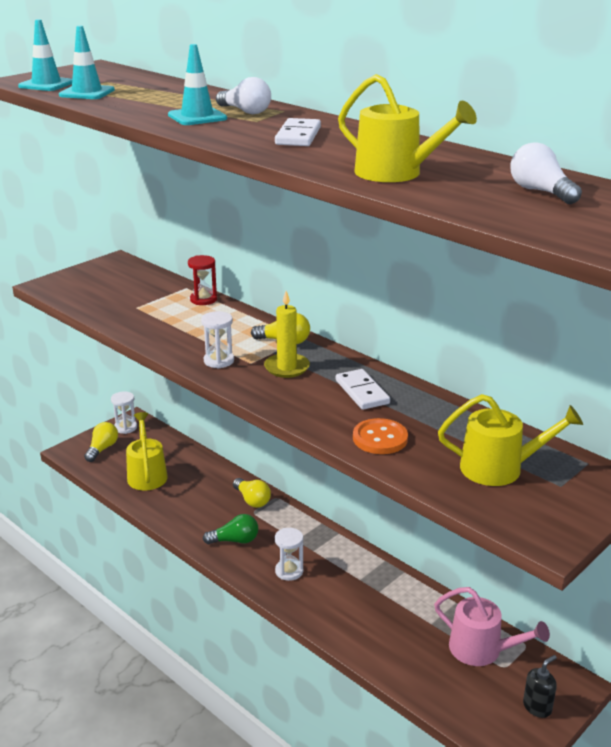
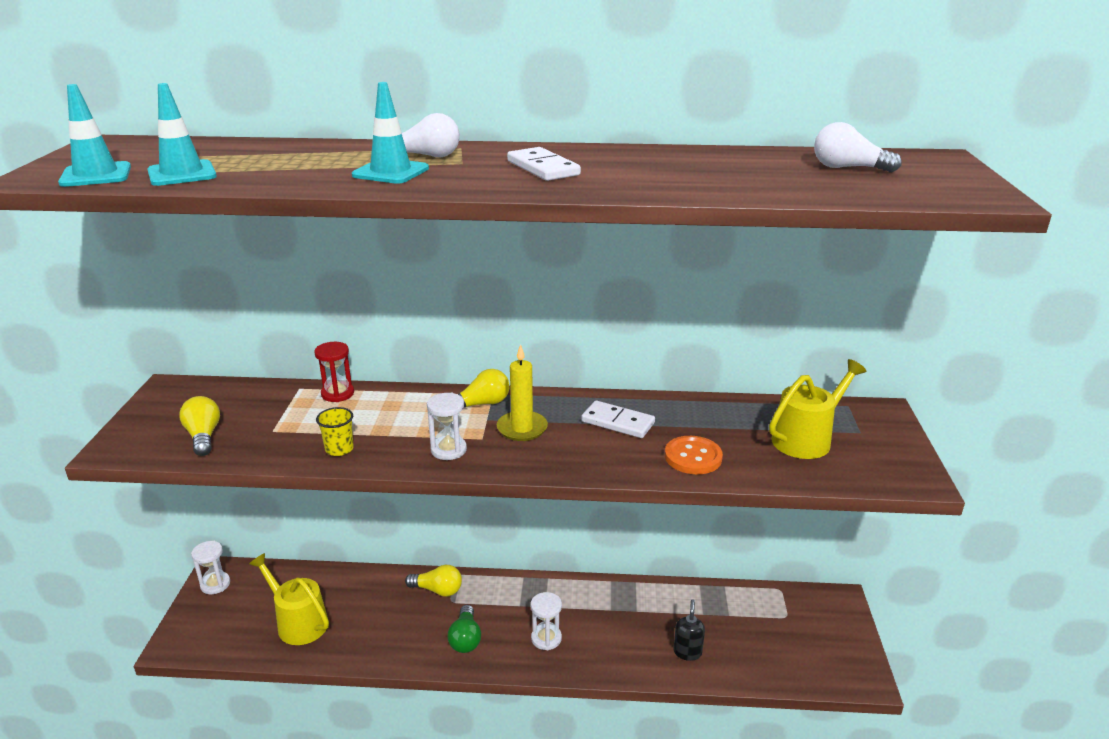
camera: 40 degrees left, 0 degrees up
yellow light bulb [84,422,118,462] -> yellow light bulb moved to [179,396,220,456]
green light bulb [203,514,259,544] -> green light bulb turned 135 degrees clockwise [448,605,481,653]
yellow watering can [338,74,477,182] -> none
pink watering can [434,587,550,666] -> none
black soap dispenser [523,655,557,718] -> black soap dispenser moved to [673,599,705,661]
none -> yellow cup [316,407,354,456]

